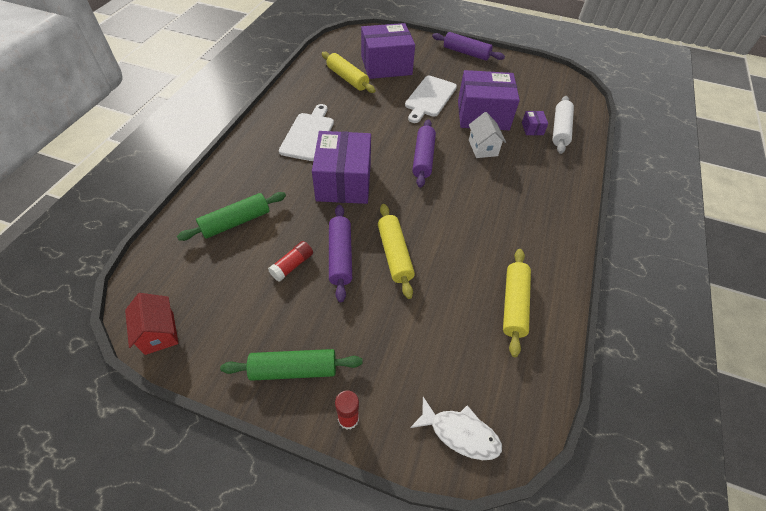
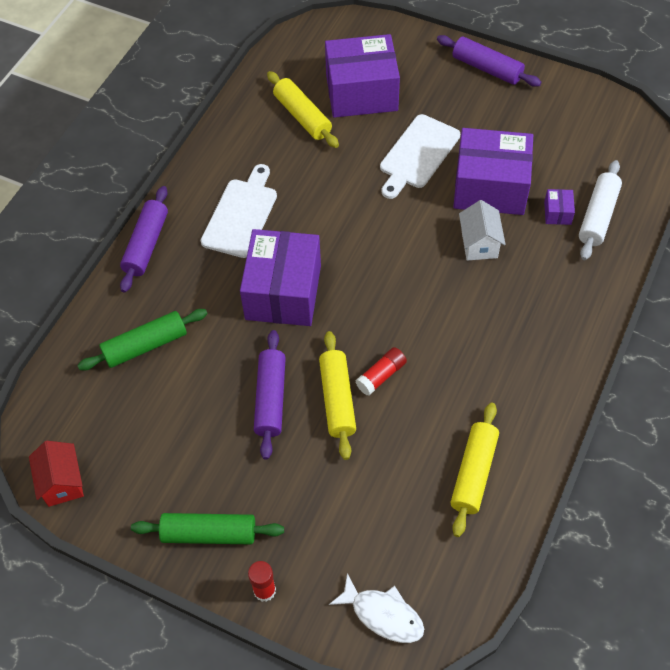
camera: 10 degrees right, 5 degrees up
red glue stick [268,241,313,281] -> red glue stick moved to [356,347,407,396]
purple rolling pin [412,119,436,188] -> purple rolling pin moved to [120,186,168,293]

